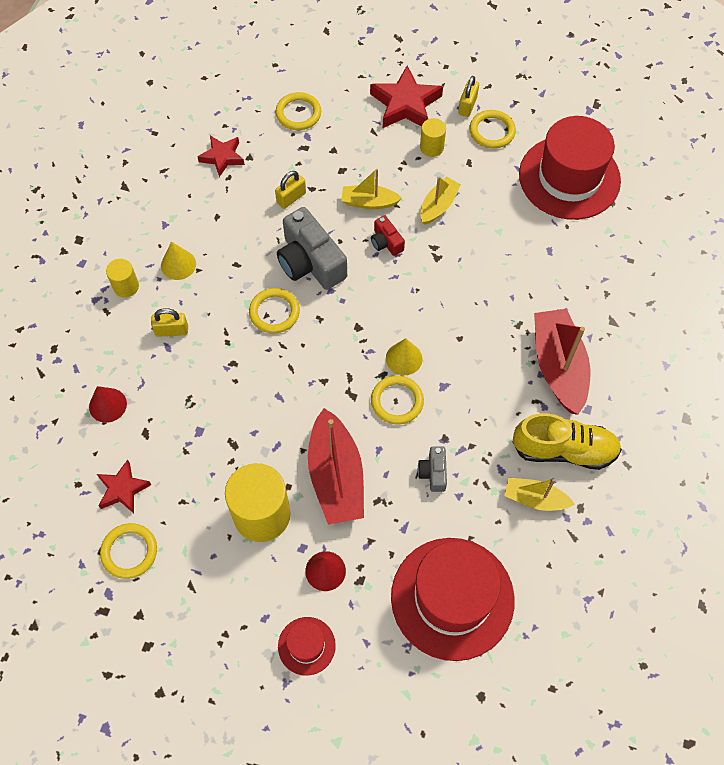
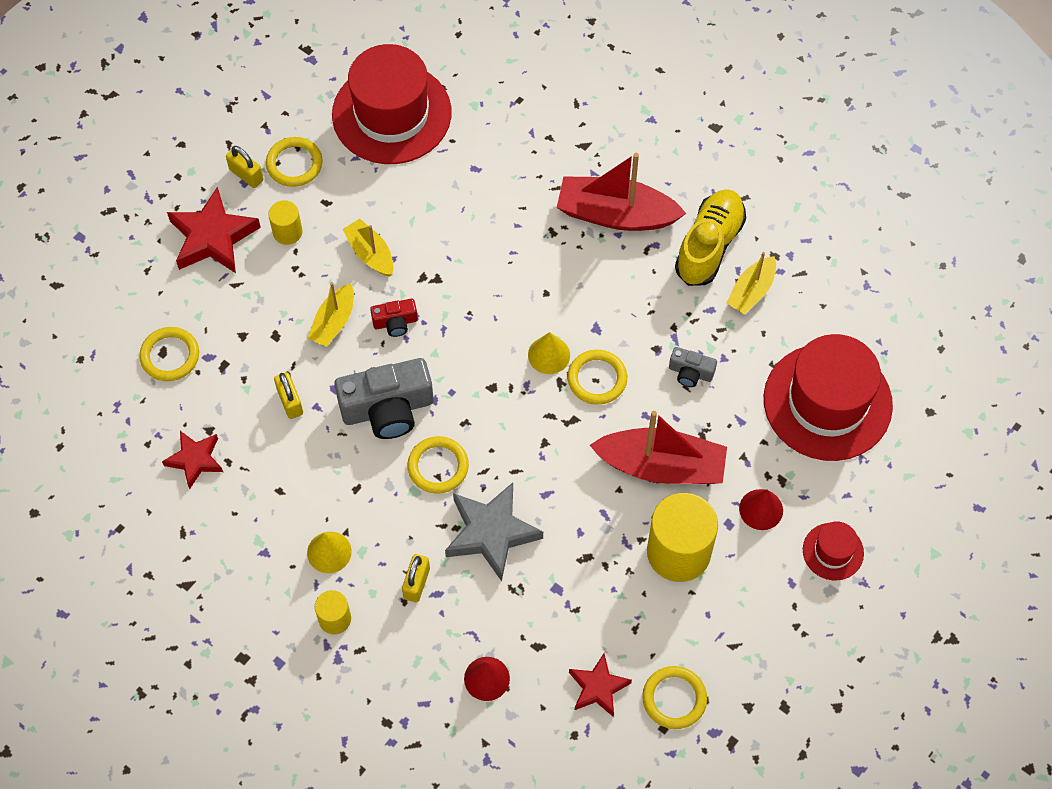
camera: 70 degrees left, 0 degrees up
none -> grey star [445,482,543,581]

